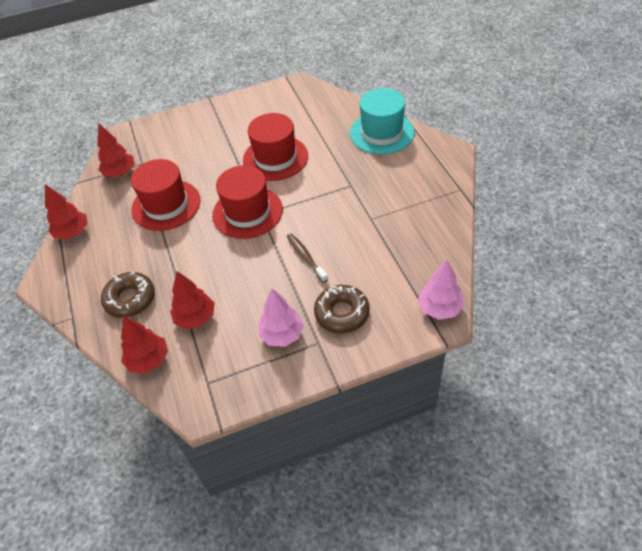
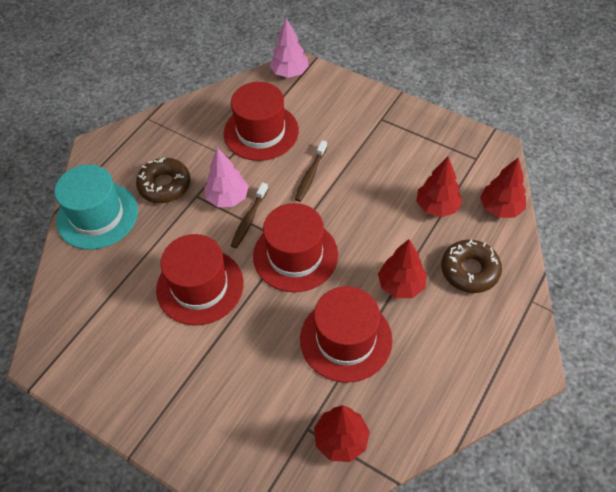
camera: 130 degrees left, 5 degrees up
red tree [45,184,88,239] -> red tree moved to [378,239,427,298]
pink tree [259,288,304,347] -> pink tree moved to [204,148,249,207]
brown donut [314,285,370,333] -> brown donut moved to [136,158,191,203]
none -> red hat [224,82,299,161]
none -> brown toothbrush [231,182,268,248]

